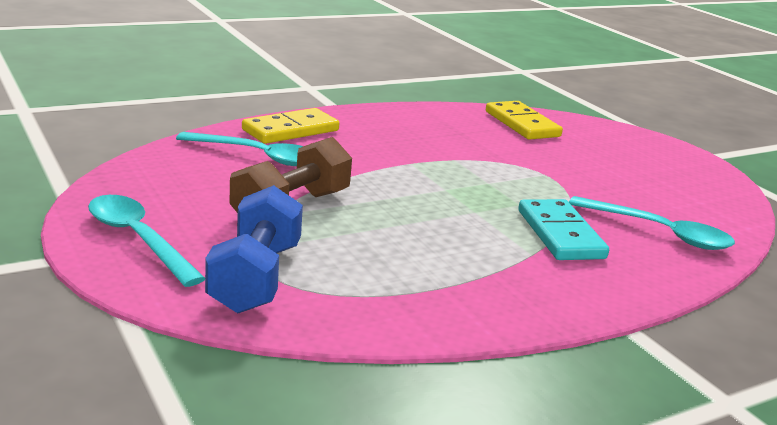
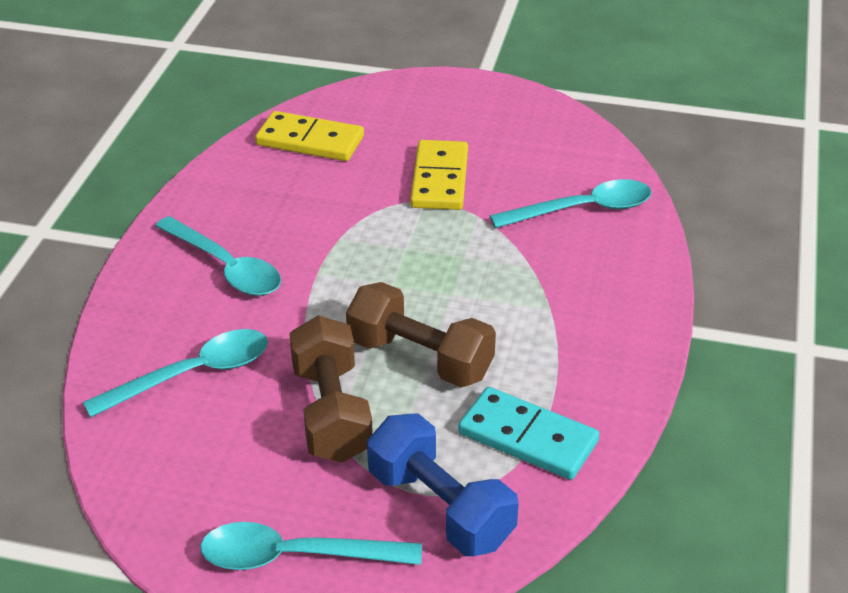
camera: 45 degrees left, 15 degrees up
yellow domino [242,108,339,144] -> yellow domino moved to [410,140,468,210]
turquoise domino [518,199,609,260] -> turquoise domino moved to [458,387,599,480]
none -> turquoise spoon [155,216,281,296]
none -> brown dumbbell [346,282,496,387]

